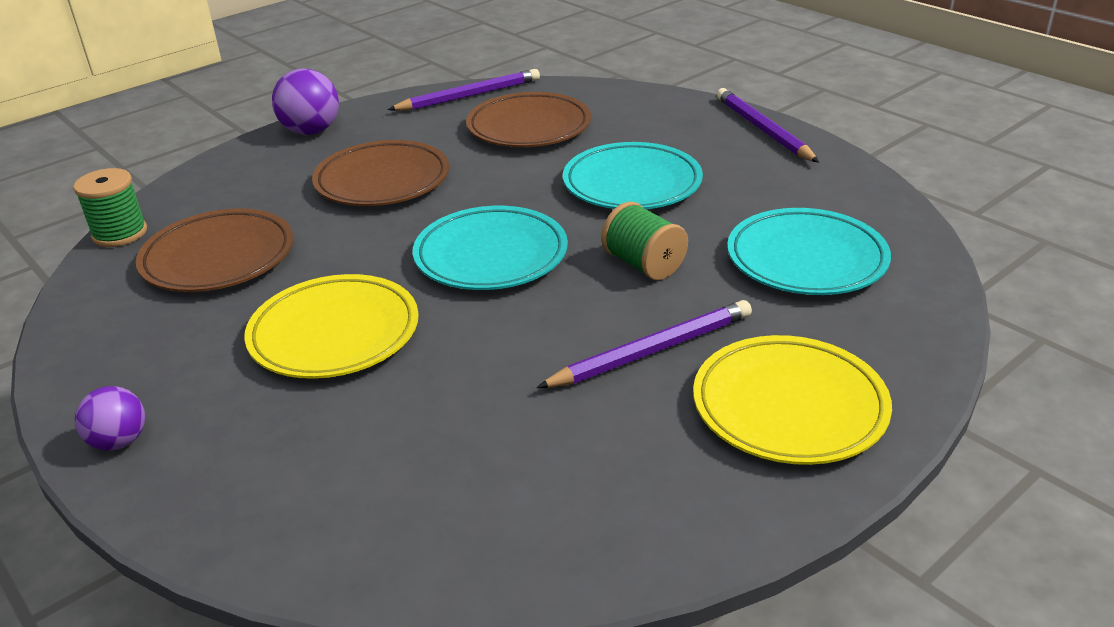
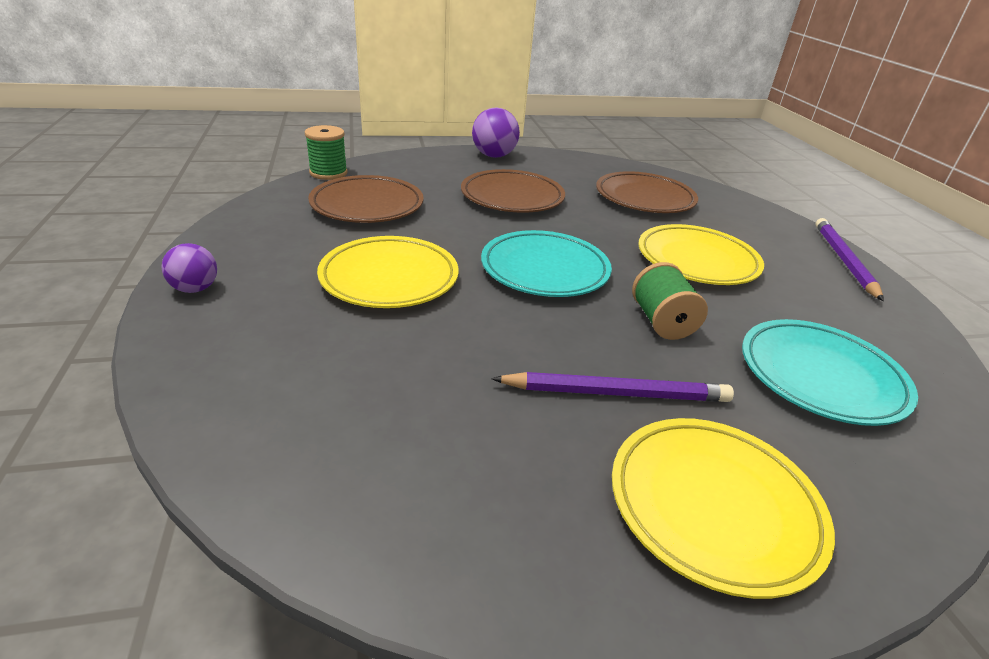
camera: 25 degrees right, 0 degrees up
purple pencil [387,69,540,111] -> none
turquoise plate [563,142,703,209] -> yellow plate [638,224,764,285]

